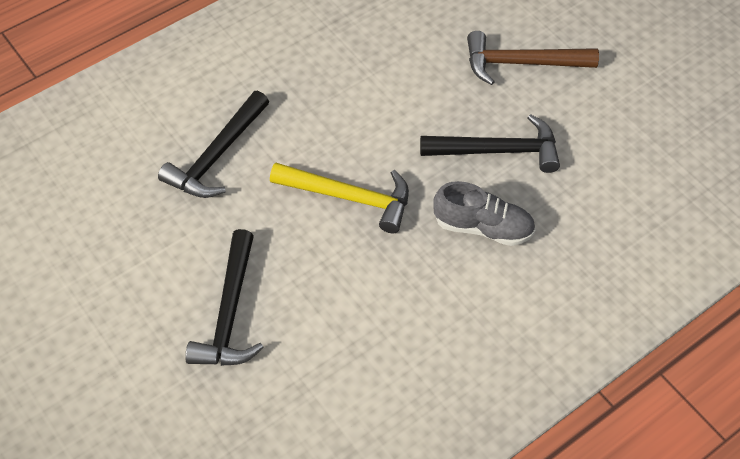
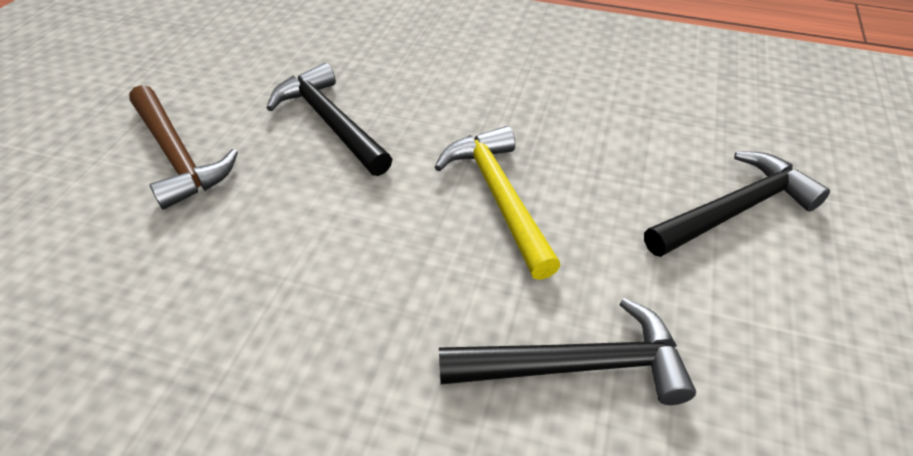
camera: 125 degrees left, 10 degrees down
grey shoe [433,181,536,246] -> none

